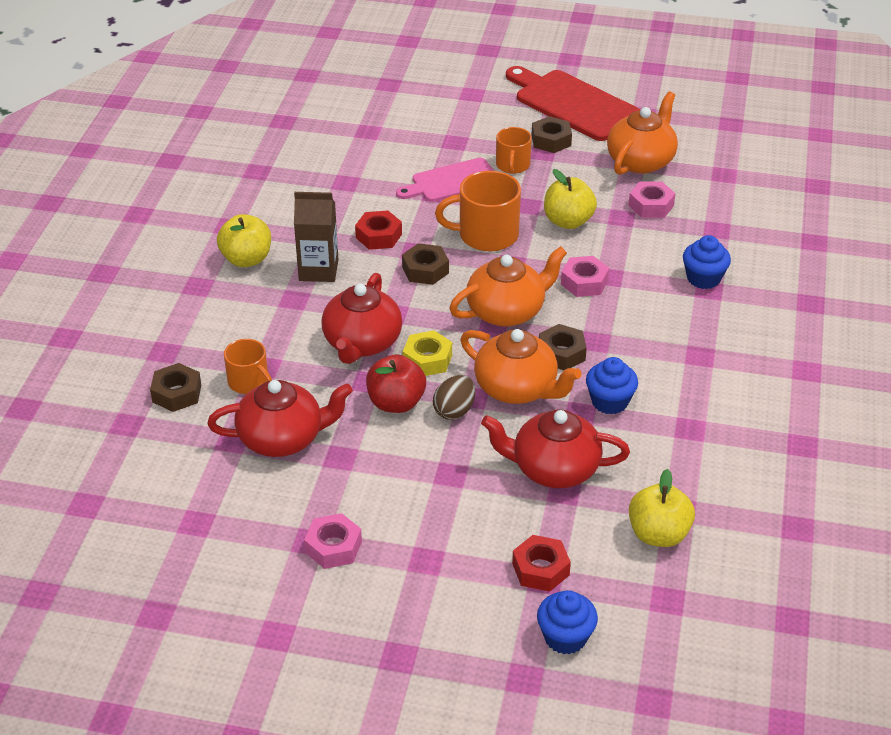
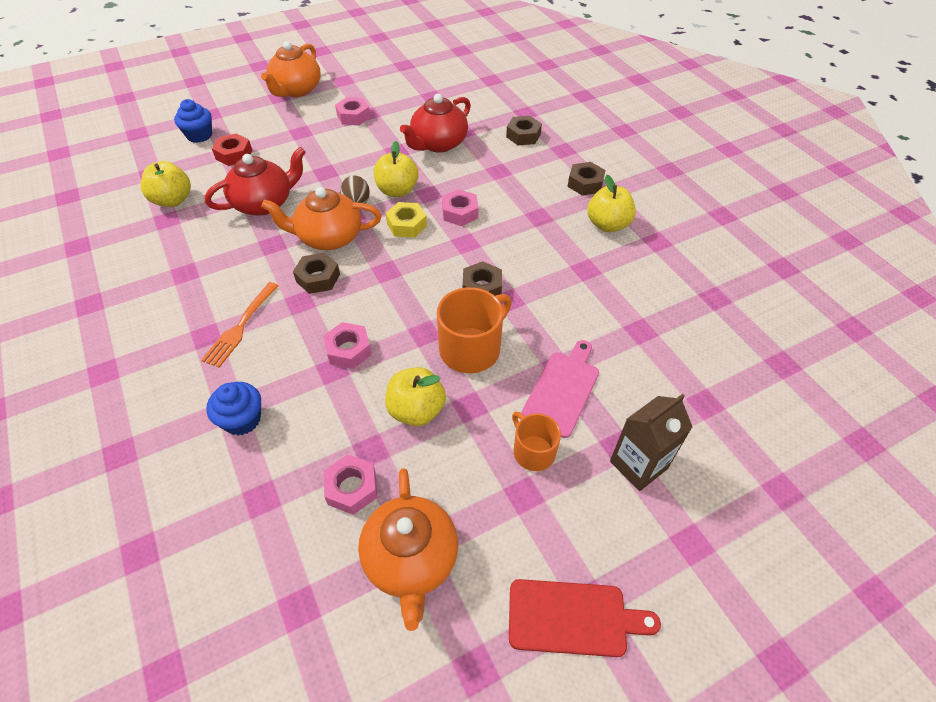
camera: 140 degrees right, 10 degrees up
orange mug [224,339,272,394] -> none
brown carton [294,192,338,282] -> brown carton moved to [610,394,693,491]
red teapot [321,273,402,364] -> pink nut [442,189,479,226]
red nut [355,211,402,250] -> none
red apple [366,354,426,413] -> yellow apple [374,141,418,197]
orange teapot [449,246,567,327] -> orange teapot moved to [261,41,321,97]
red cutting board [506,66,640,141] -> red cutting board [509,579,661,657], size x0.65
brown nut [531,116,572,153] -> brown nut moved to [568,162,606,196]
blue cupcake [586,357,638,414] -> none
none -> orange fork [201,282,279,368]

